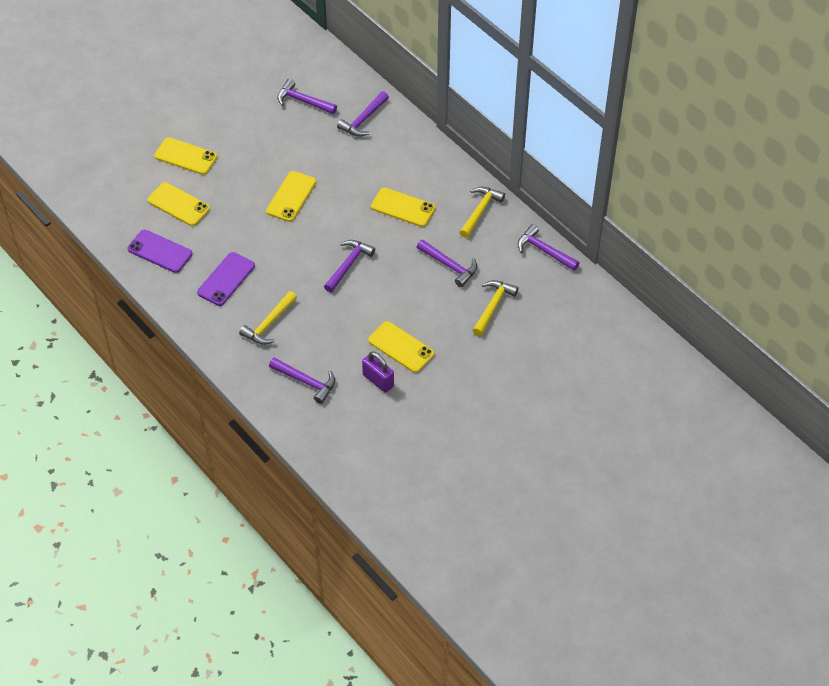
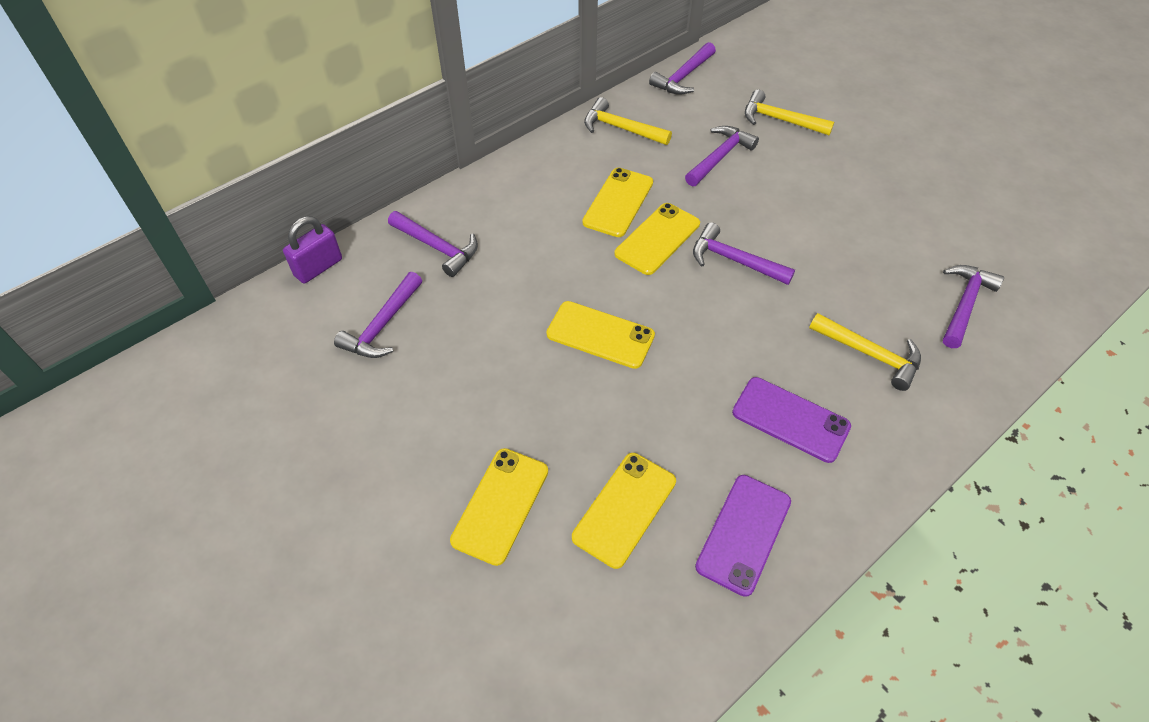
camera: 90 degrees left, 0 degrees up
purple padlock [362,351,394,393] -> purple padlock moved to [283,216,342,284]
yellow phone [368,321,434,373] -> yellow phone moved to [614,203,700,275]

